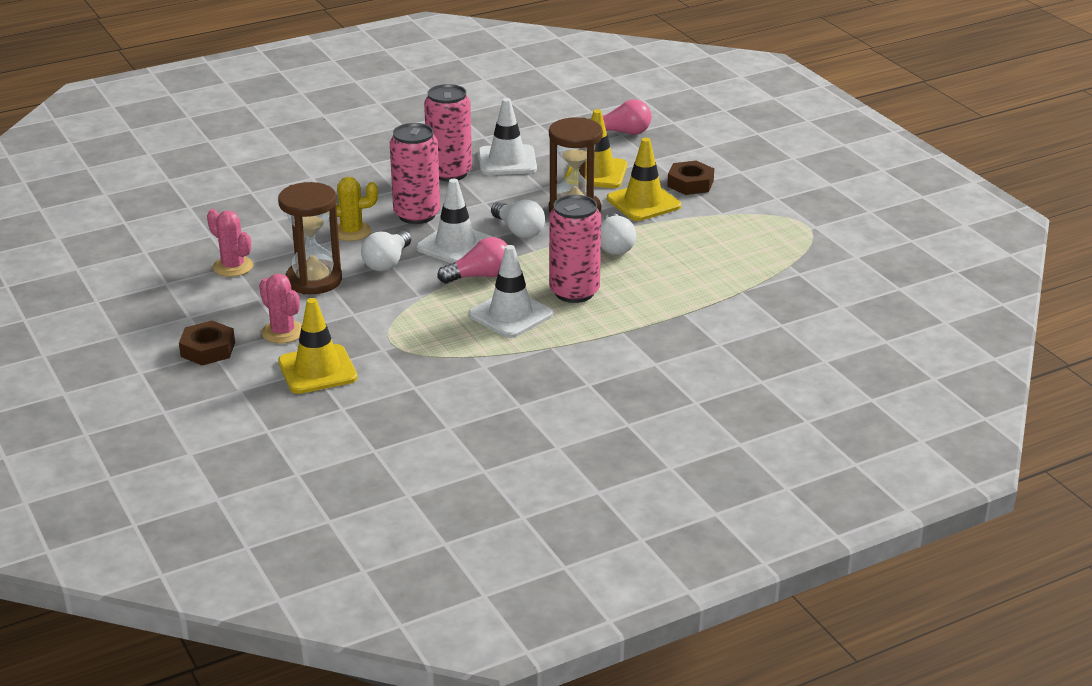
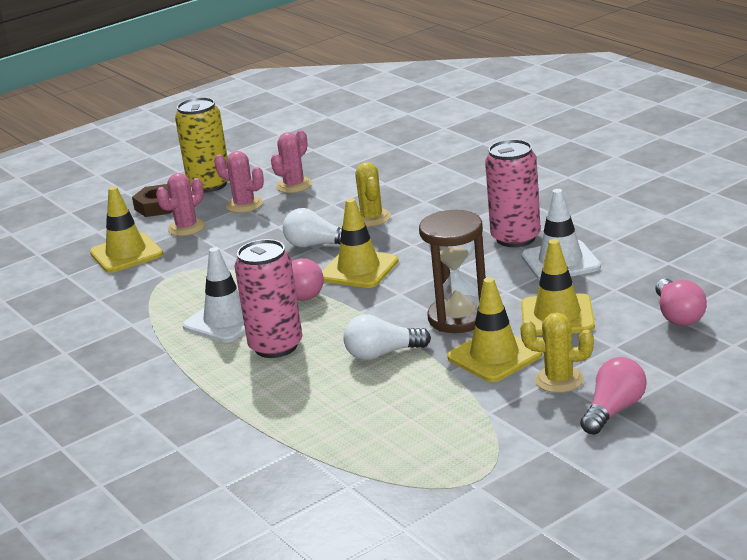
camera: 85 degrees right, 5 degrees down
brown hourglass [278,182,342,294] -> none
pink can [390,123,440,224] -> none
white traffic cone [416,179,492,264] -> yellow traffic cone [322,198,398,288]
white light bulb [491,200,545,238] -> none
brown nut [667,161,714,195] -> yellow cactus [520,312,594,393]
none -> yellow can [175,97,228,193]
none -> pink cactus [214,151,264,213]
none -> pink light bulb [580,357,647,435]

